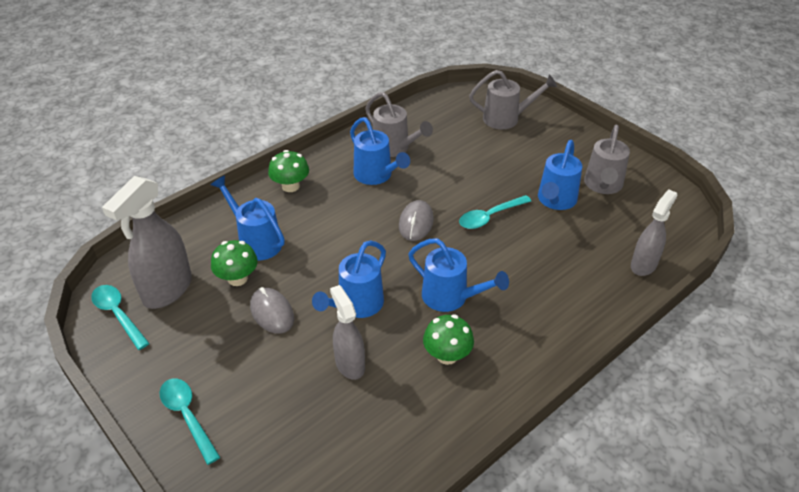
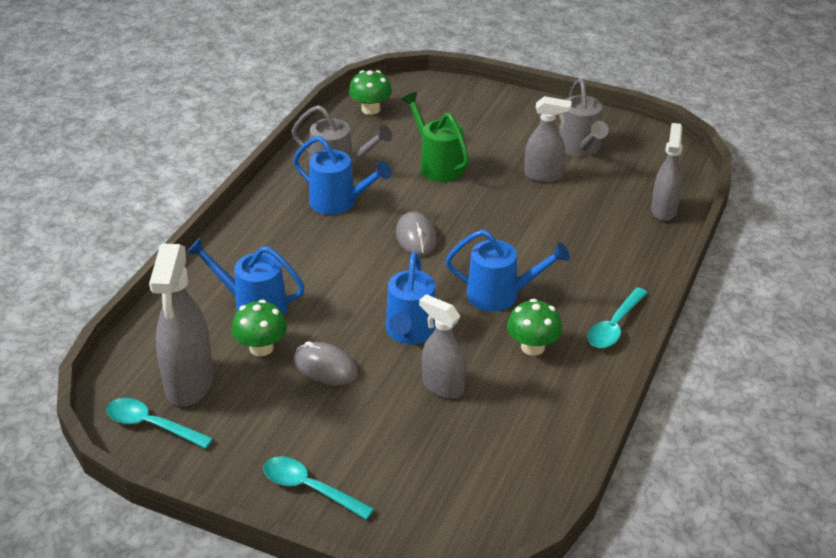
camera: 25 degrees left, 5 degrees down
green mushroom [268,150,309,192] -> green mushroom moved to [349,70,392,115]
turquoise spoon [459,195,531,229] -> turquoise spoon moved to [587,288,648,348]
grey watering can [469,70,557,129] -> none
blue watering can [538,140,582,210] -> grey spray bottle [525,96,572,183]
none -> green watering can [401,92,469,182]

